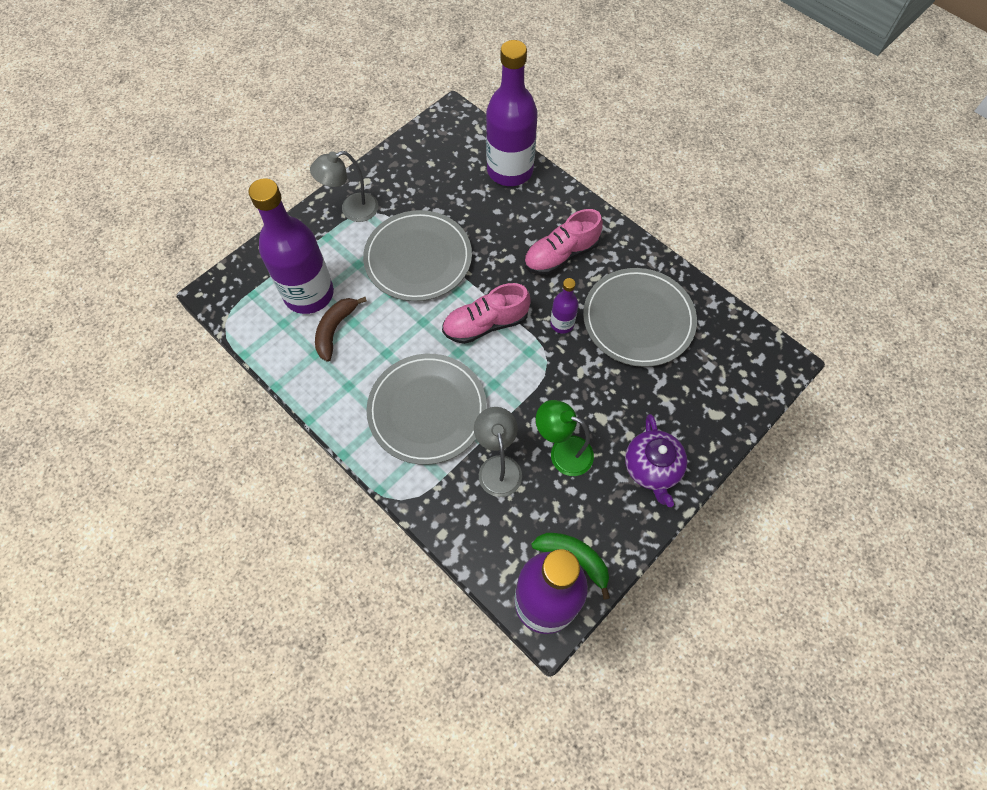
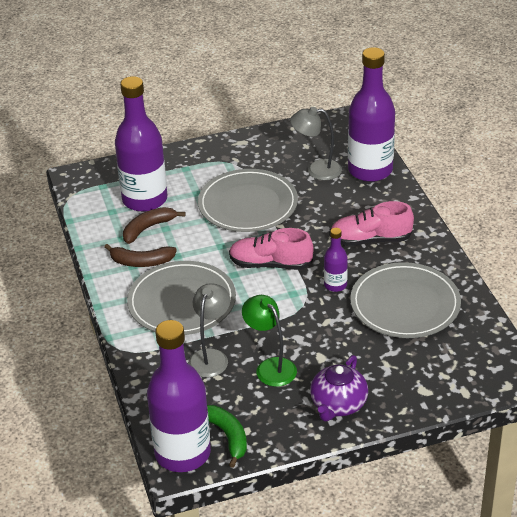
camera: 30 degrees right, 25 degrees down
grey lamp [310,151,378,222] -> grey lamp moved to [290,107,342,180]
none -> brown banana [104,244,177,267]

